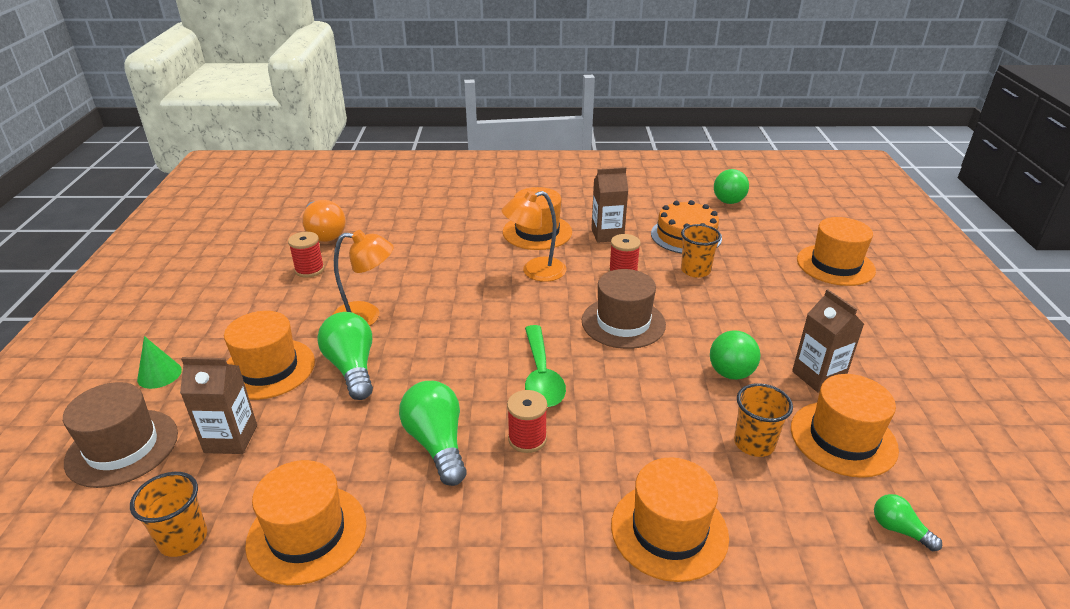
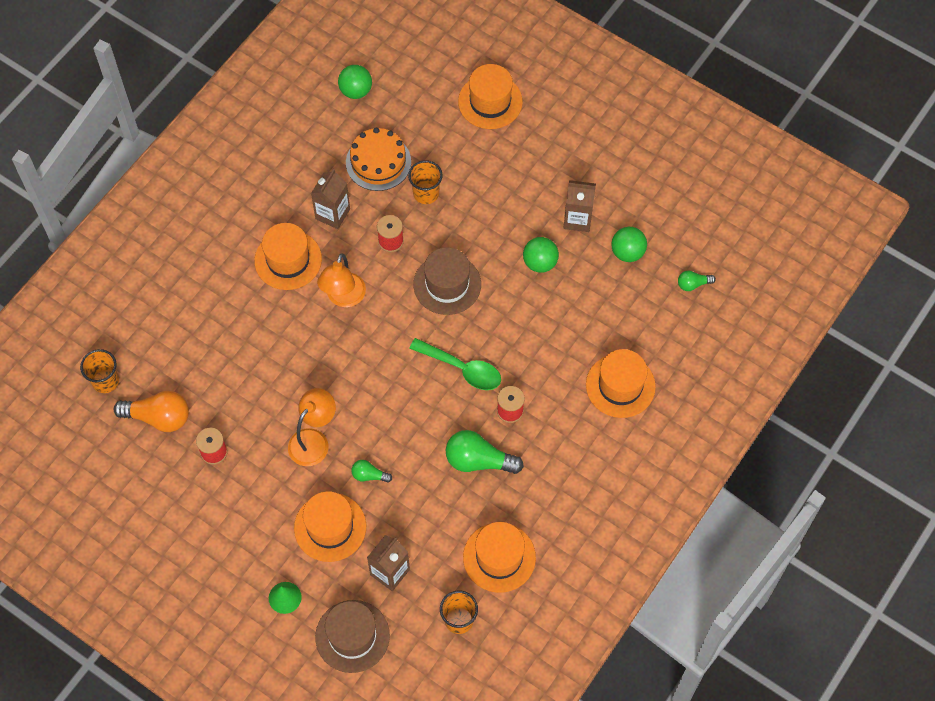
camera: 55 degrees left, 30 degrees up
green light bulb [317,312,373,400] -> green light bulb [351,460,392,483], size x0.52
orange cup [734,383,793,457] -> orange cup moved to [80,349,119,393]
orange hat [791,374,899,478] -> green ball [611,227,647,262]

